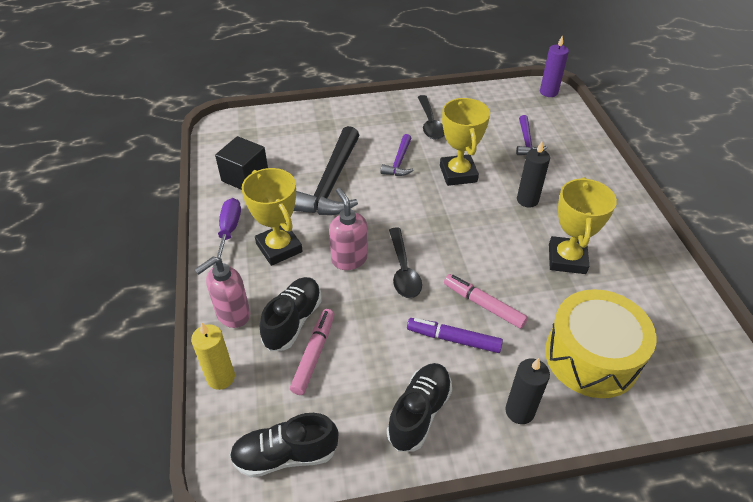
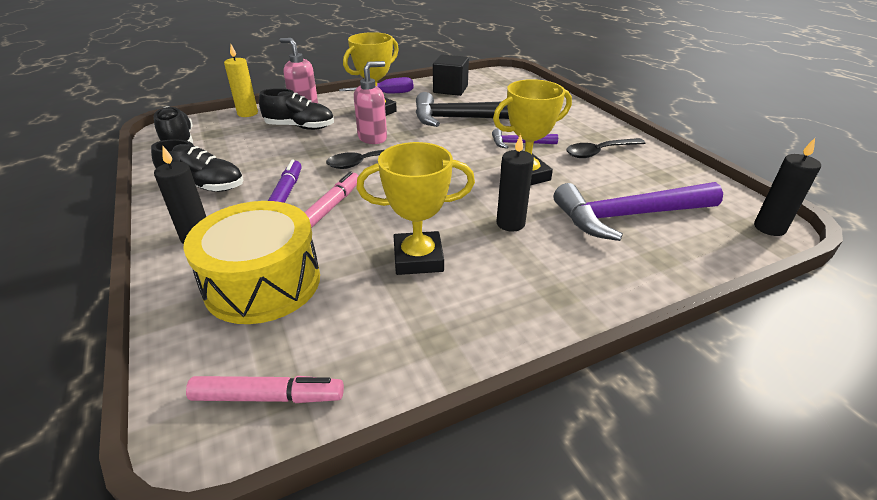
camera: 75 degrees right, 10 degrees down
pink marker [290,309,334,395] -> pink marker moved to [186,376,344,403]
purple hammer [516,115,547,155] -> purple hammer [554,182,723,241], size x2.00
purple candle [540,35,569,97] -> black candle [754,138,821,236]

